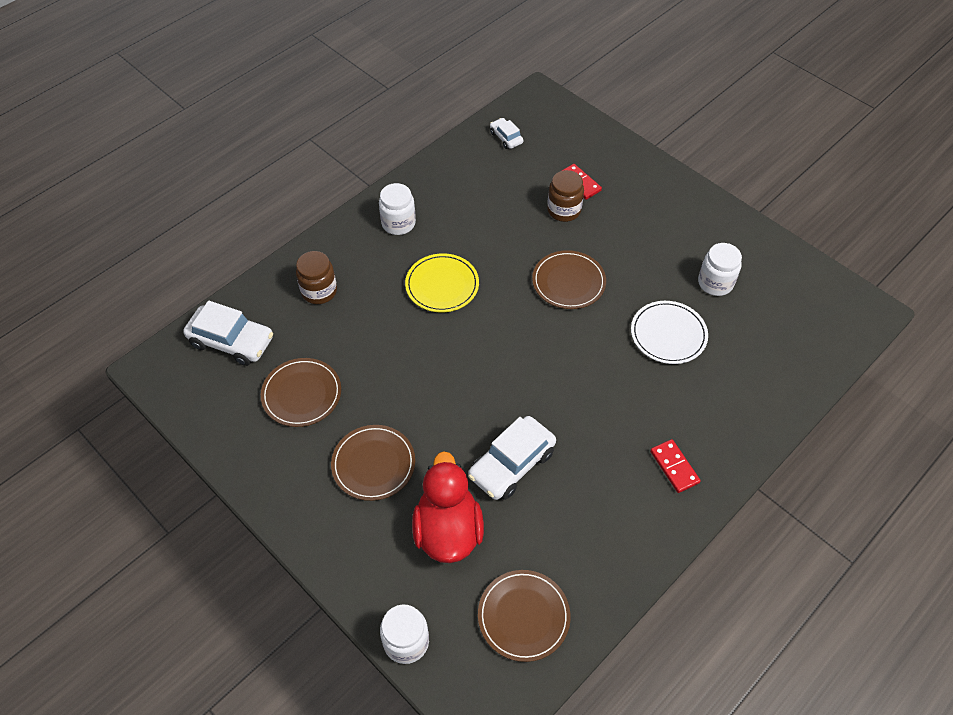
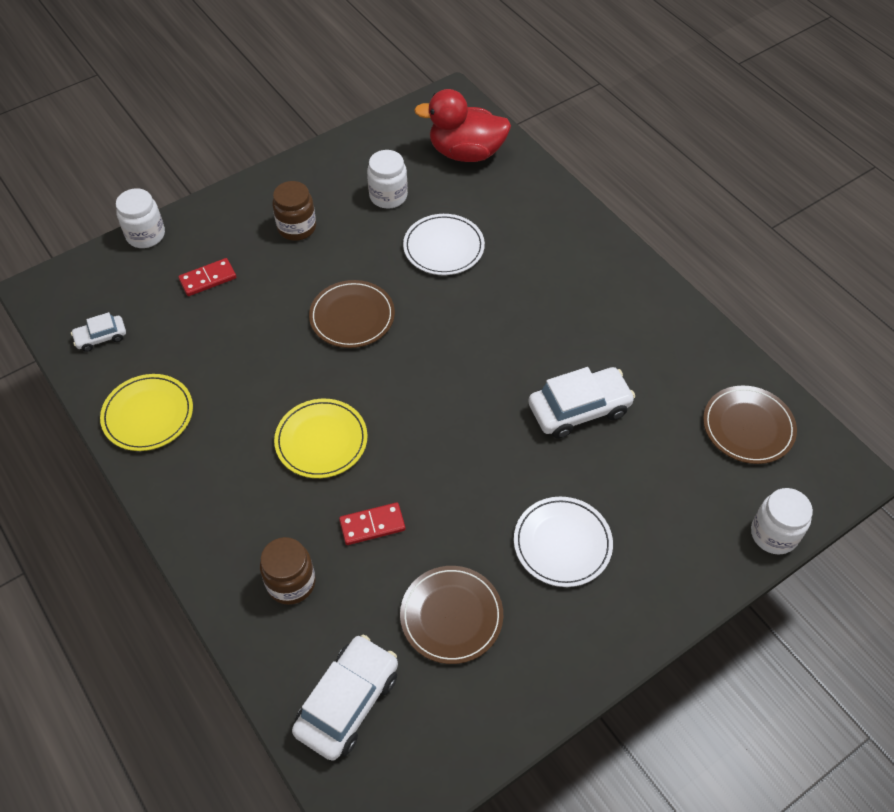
camera: 80 degrees left, 0 degrees up
brown plate [331,425,415,501] -> white plate [514,497,613,587]
white jar [379,183,416,235] -> white jar moved to [116,188,165,248]
red duck [412,451,484,563] -> red duck moved to [414,89,511,162]
white car [468,416,556,500] -> white car turned 75 degrees counterclockwise [528,367,635,439]
brown jar [547,170,584,222] -> brown jar moved to [272,181,316,241]
red domino [650,439,701,493] -> red domino moved to [339,502,405,545]
none -> yellow plate [100,374,193,451]

